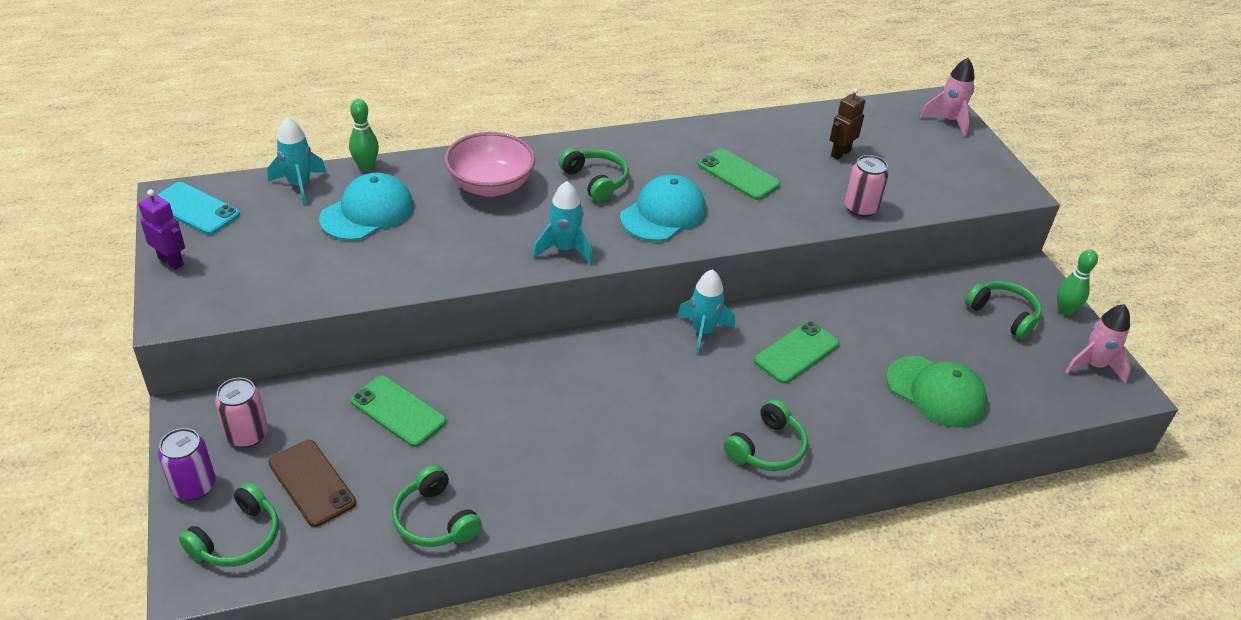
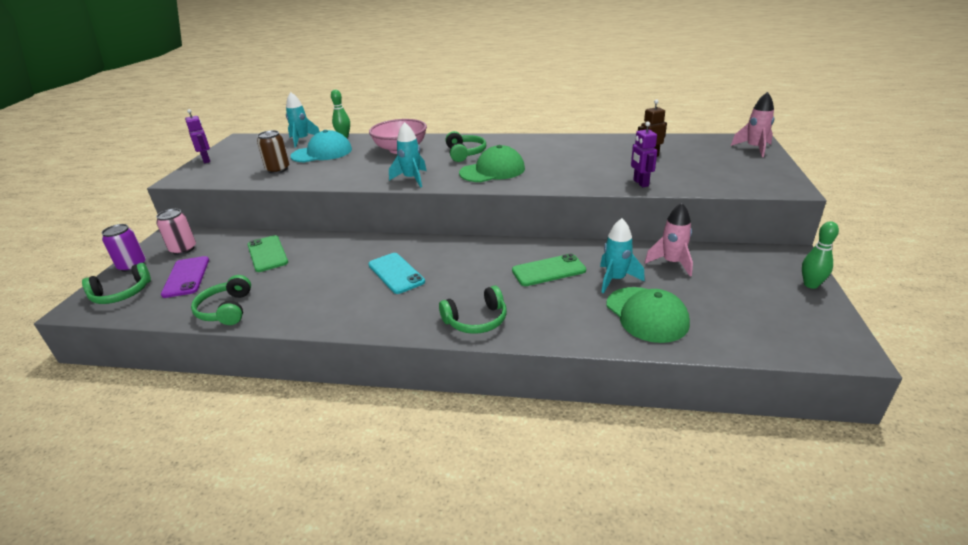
camera: 30 degrees right, 10 degrees down
turquoise phone [157,182,240,235] -> turquoise phone moved to [368,253,425,294]
brown phone [268,440,356,527] -> purple phone [161,256,209,298]
turquoise cap [620,175,706,241] -> green cap [459,145,525,182]
turquoise rocket [677,269,735,356] -> turquoise rocket moved to [600,218,645,294]
green phone [698,148,781,200] -> none
pink can [844,155,889,217] -> purple robot [631,121,657,187]
green headphones [965,281,1042,339] -> none
pink rocket [1065,304,1131,383] -> pink rocket moved to [644,203,693,276]
none -> brown can [257,130,289,174]

